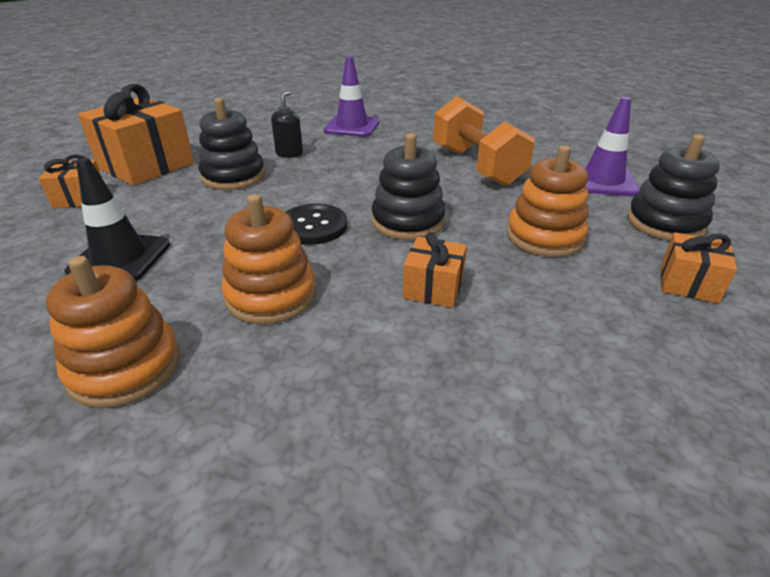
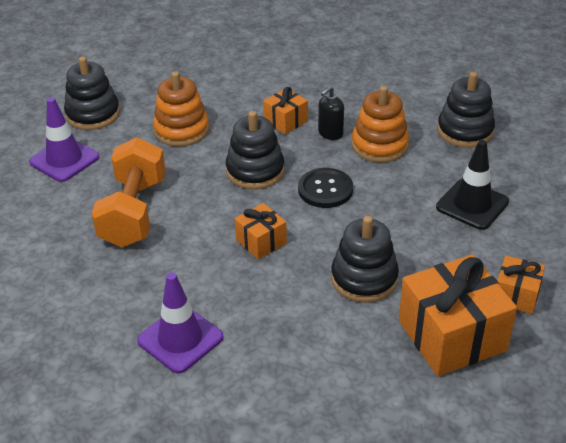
camera: 150 degrees left, 5 degrees up
orange stacking toy [46,256,180,408] -> black stacking toy [437,72,495,148]
black soap dispenser [271,91,303,158] -> black soap dispenser moved to [318,86,344,140]
orange gift [661,232,737,304] -> orange gift moved to [234,203,287,259]

